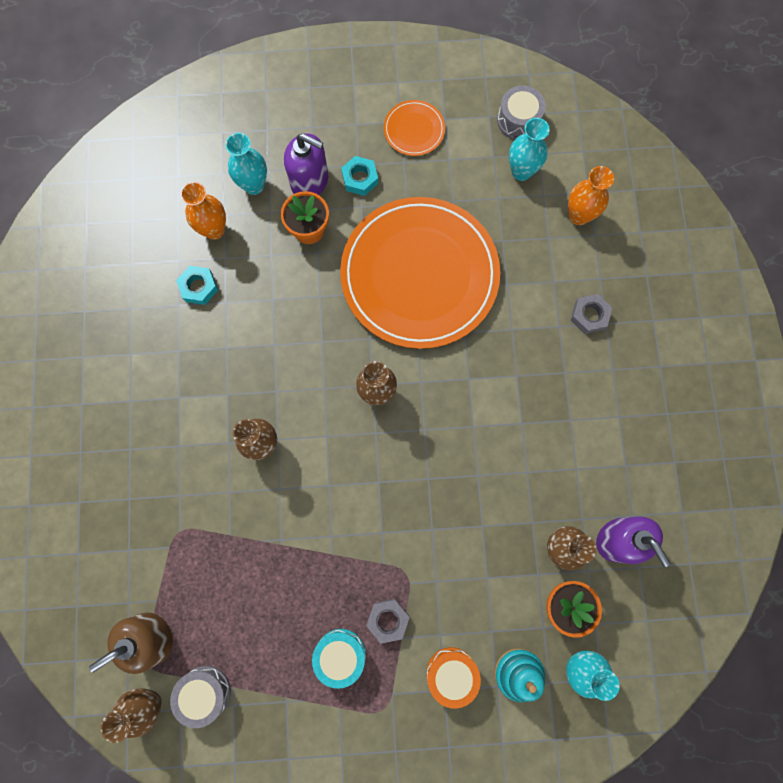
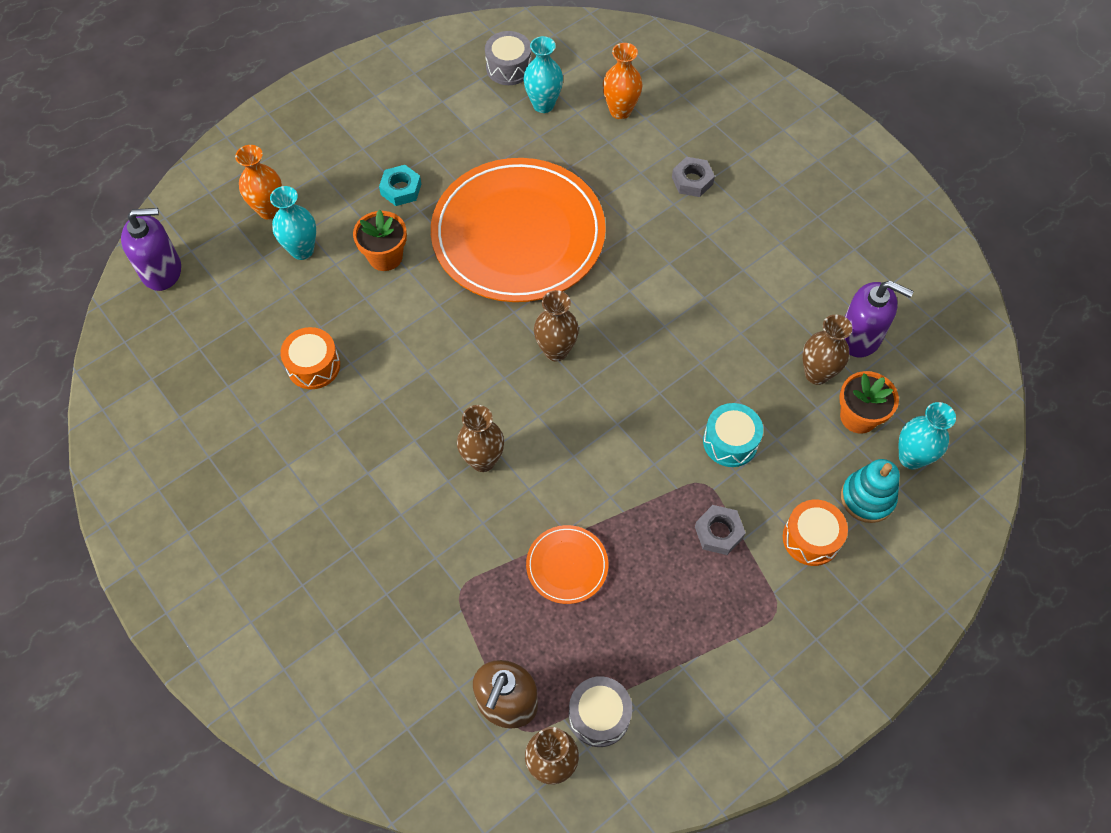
camera: 35 degrees left, 15 degrees down
turquoise nut [176,266,218,305] -> orange drum [280,327,340,389]
orange vase [181,182,226,240] -> orange vase moved to [235,145,282,220]
purple soap dispenser [284,133,328,195] -> purple soap dispenser moved to [121,208,181,291]
turquoise drum [312,629,366,689] -> turquoise drum moved to [703,403,763,467]
orange plate [384,100,445,156] -> orange plate moved to [526,525,608,604]

